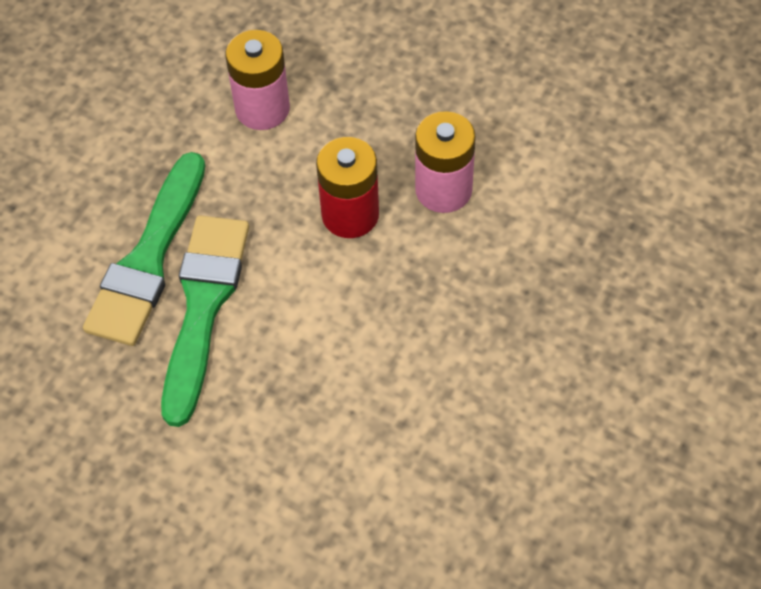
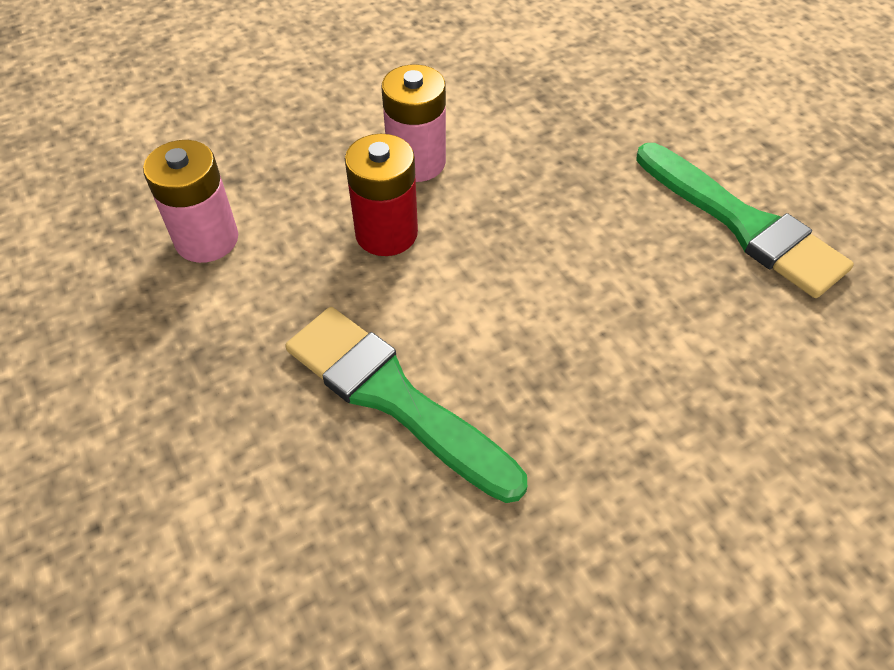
camera: 60 degrees left, 5 degrees down
green brush [83,152,205,346] -> green brush moved to [636,143,854,298]

